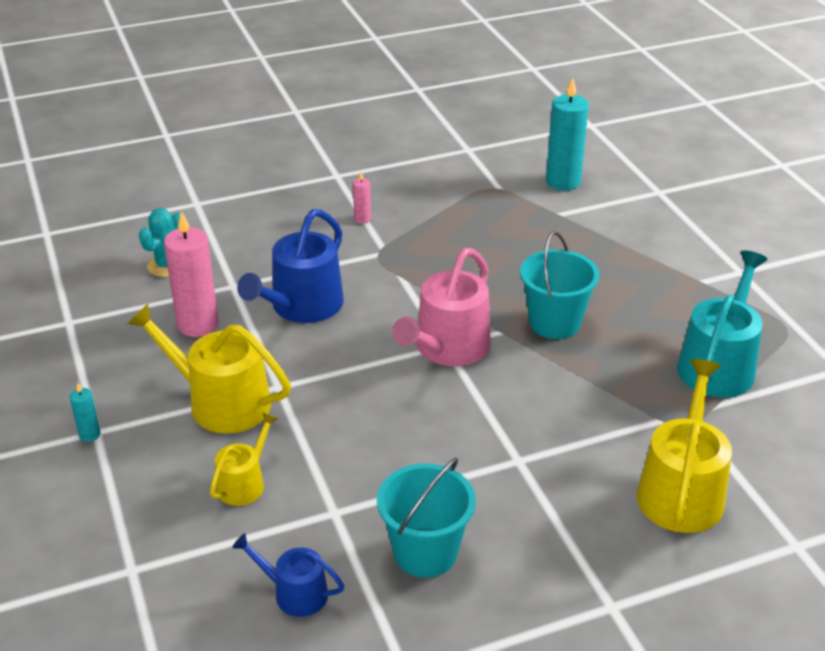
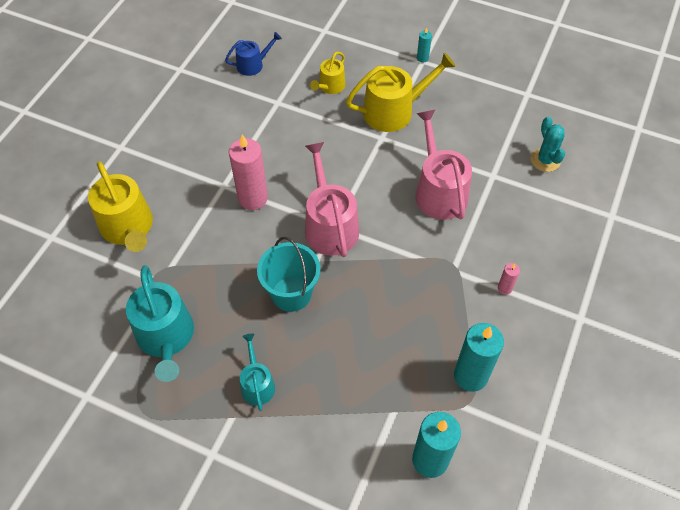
camera: 135 degrees right, 20 degrees up
pink candle [164,211,219,337] -> pink candle moved to [229,134,268,210]
yellow watering can [210,413,278,506] -> yellow watering can turned 45 degrees clockwise [310,52,346,94]
blue watering can [237,209,344,323] -> pink watering can [415,109,472,220]
turquoise bucket [377,458,476,578] -> none
none -> turquoise watering can [240,334,275,411]
none -> turquoise candle [454,323,504,392]

